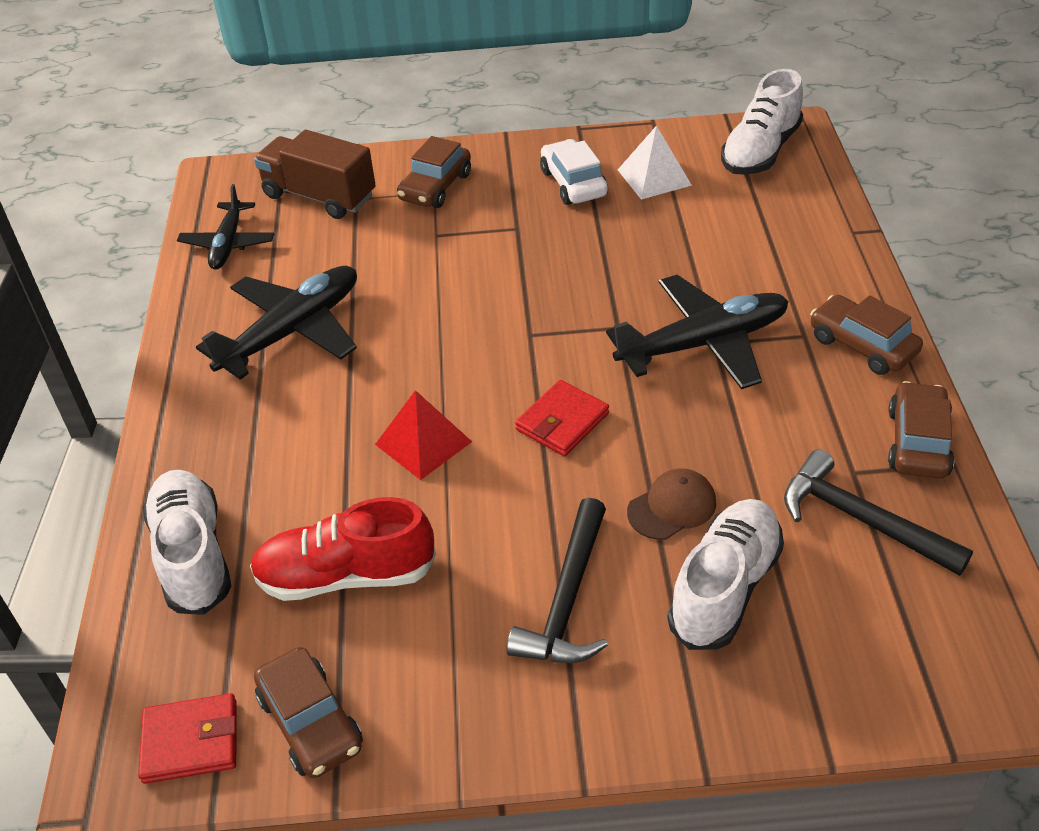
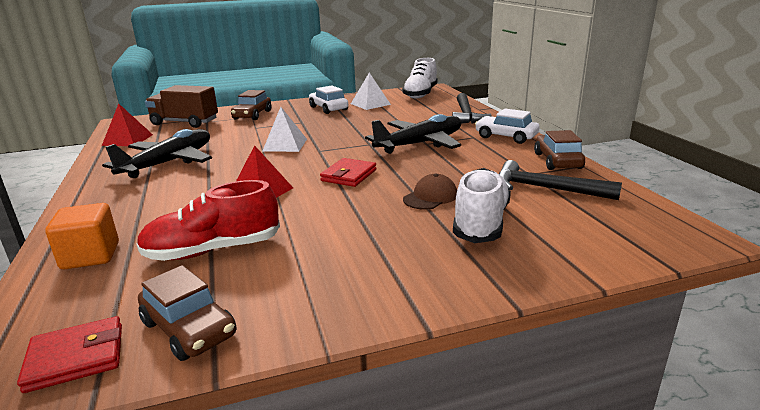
camera: 15 degrees left, 20 degrees down
white shoe [143,470,231,615] -> orange cube [45,203,119,269]
black plane [177,184,274,270] -> red pyramid [102,103,153,146]
black hammer [507,498,608,663] -> black hammer moved to [452,93,492,124]
brown car [810,295,923,375] -> white car [475,109,540,144]
none -> white pyramid [262,107,307,152]

